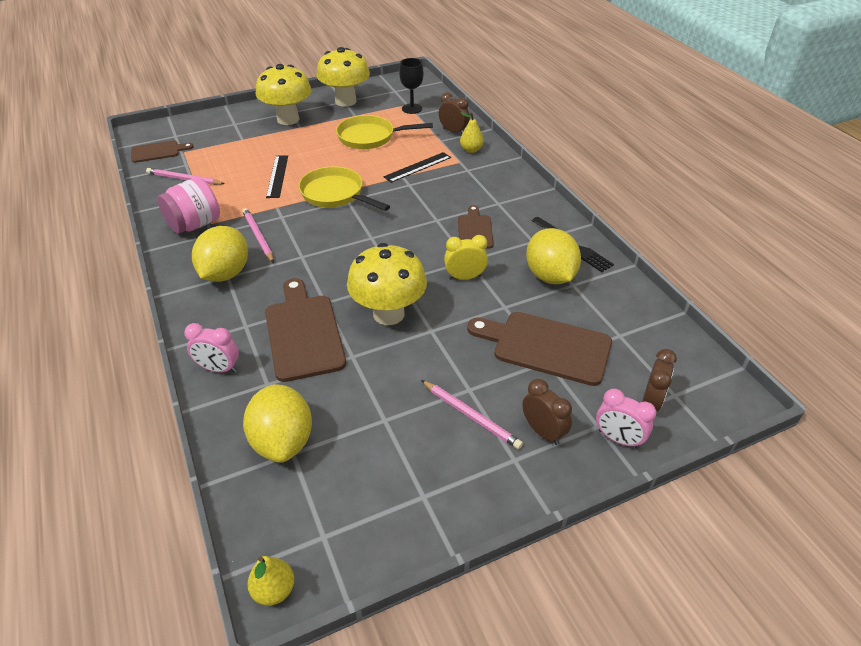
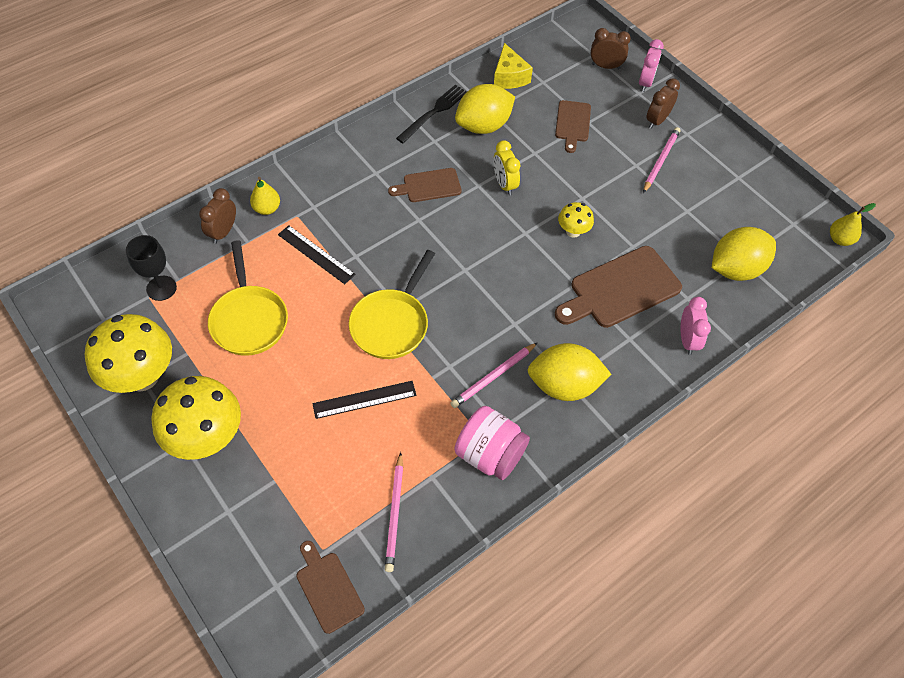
camera: 105 degrees left, 15 degrees up
yellow mushroom [347,243,427,325] -> yellow mushroom [558,202,594,238], size x0.49
brown cutting board [467,312,612,386] -> brown cutting board [555,100,591,153], size x0.58
none -> yellow cheese [494,43,533,89]

